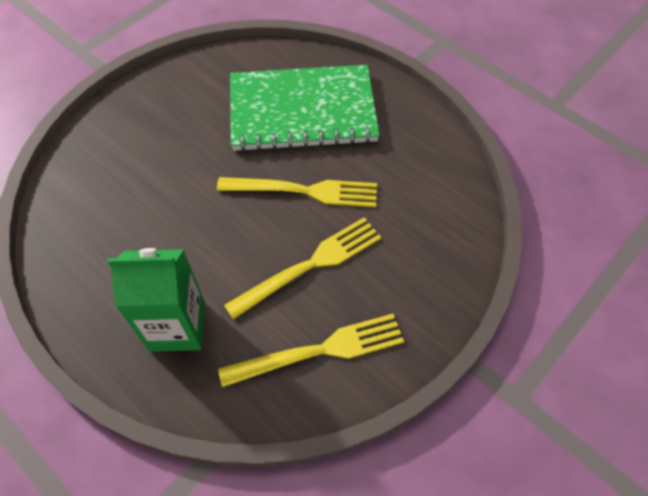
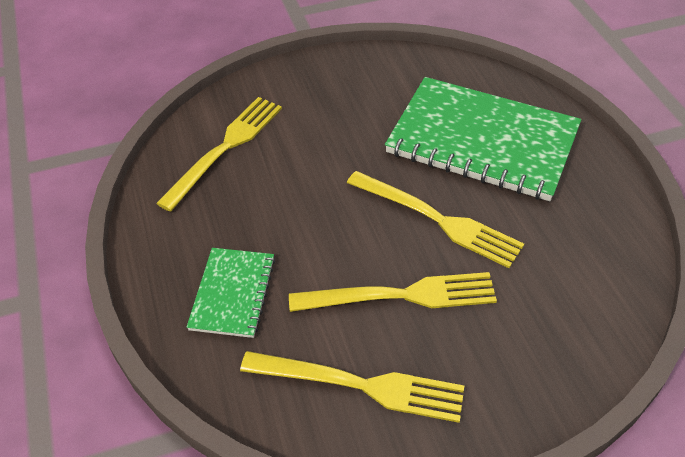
camera: 30 degrees right, 10 degrees down
green carton [107,248,205,352] -> green notebook [187,248,275,338]
none -> yellow fork [156,97,282,212]

